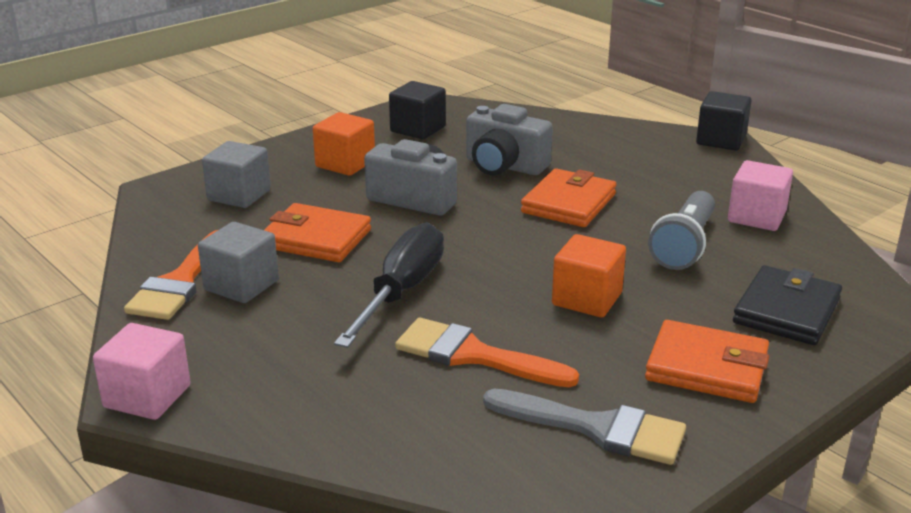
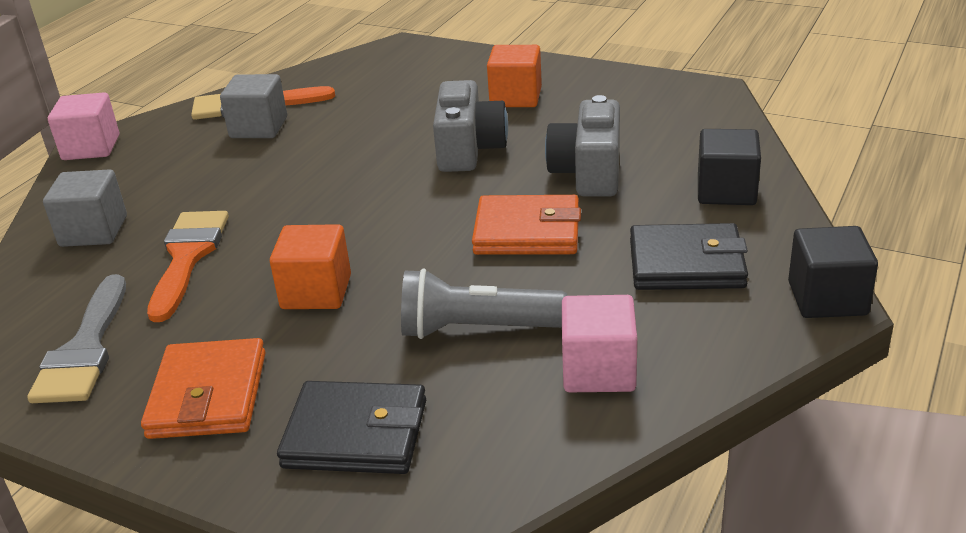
camera: 70 degrees right, 5 degrees up
grey cube [202,141,271,208] -> grey cube moved to [43,169,127,247]
orange wallet [264,203,371,262] -> none
black screwdriver [334,223,444,348] -> none
black cube [389,81,446,139] -> black cube moved to [698,129,761,205]
none -> black wallet [630,223,748,290]

